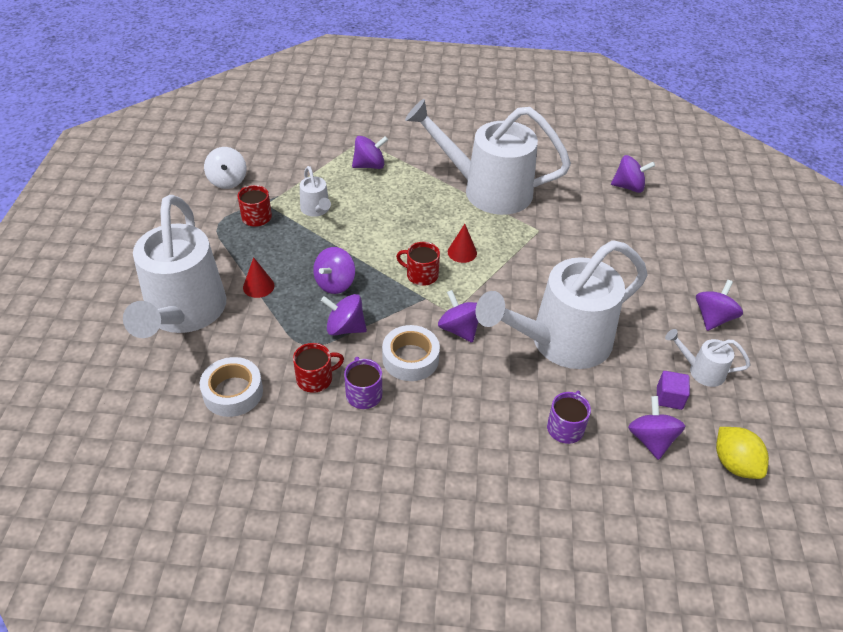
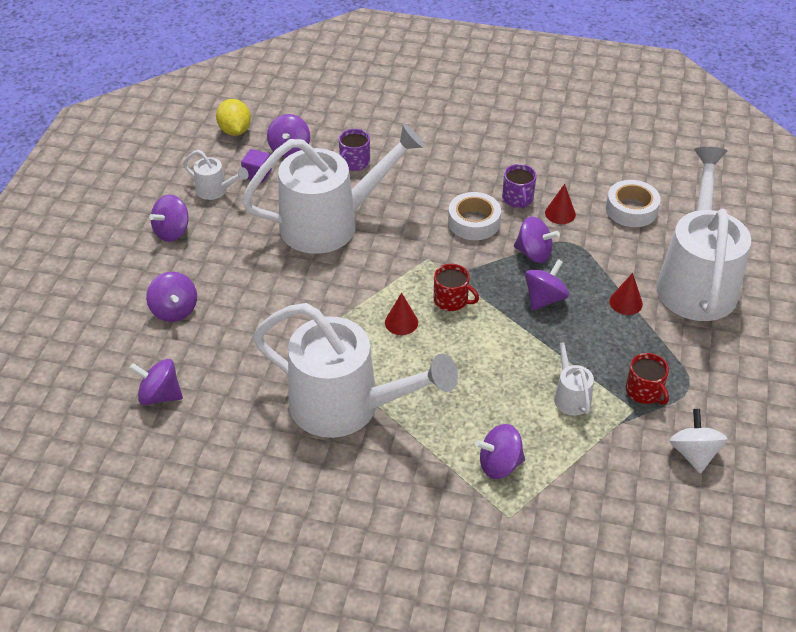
camera: 170 degrees left, 0 degrees up
red mug [293,343,344,393] -> red cone [545,184,576,224]
purple spinning top [438,290,478,343] -> purple spinning top moved to [146,272,197,322]

